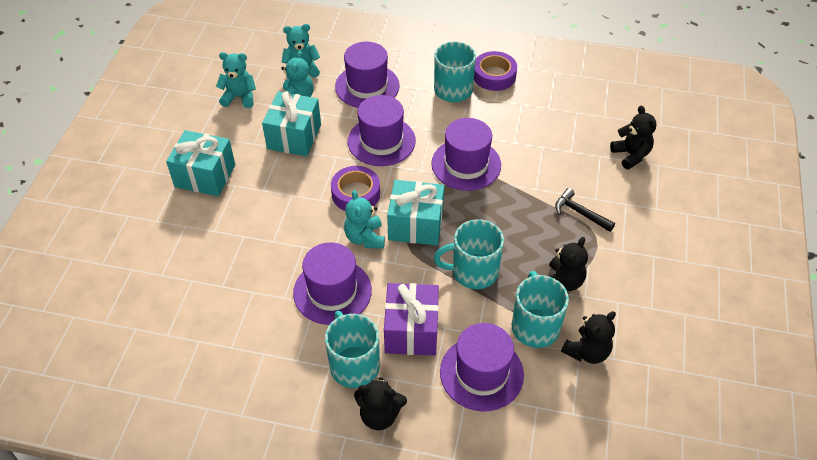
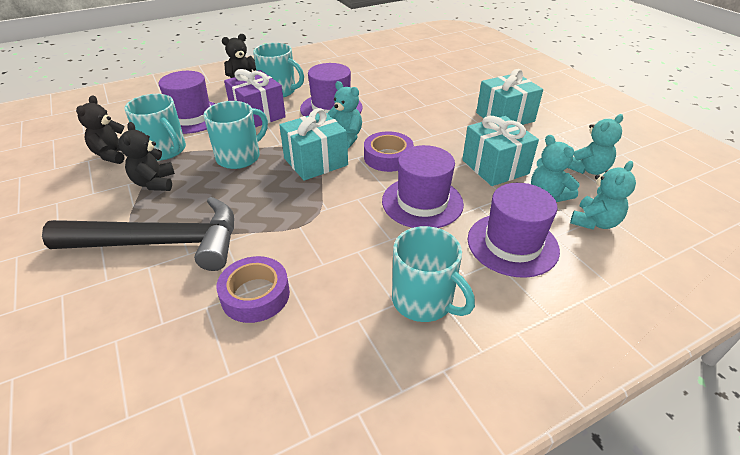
camera: 140 degrees right, 10 degrees down
purple hat [431,118,501,191] -> none
purple tape [474,51,517,91] -> purple tape moved to [216,256,290,323]
black hammer [555,188,615,232] -> black hammer [42,197,234,271], size x2.34
black teddy bear [610,106,657,170] -> none

